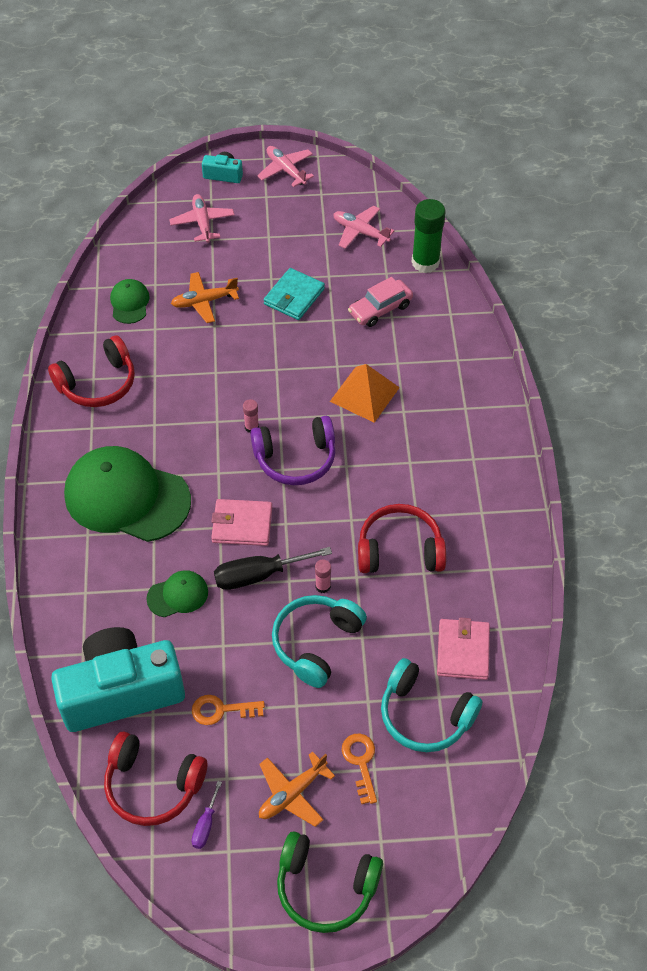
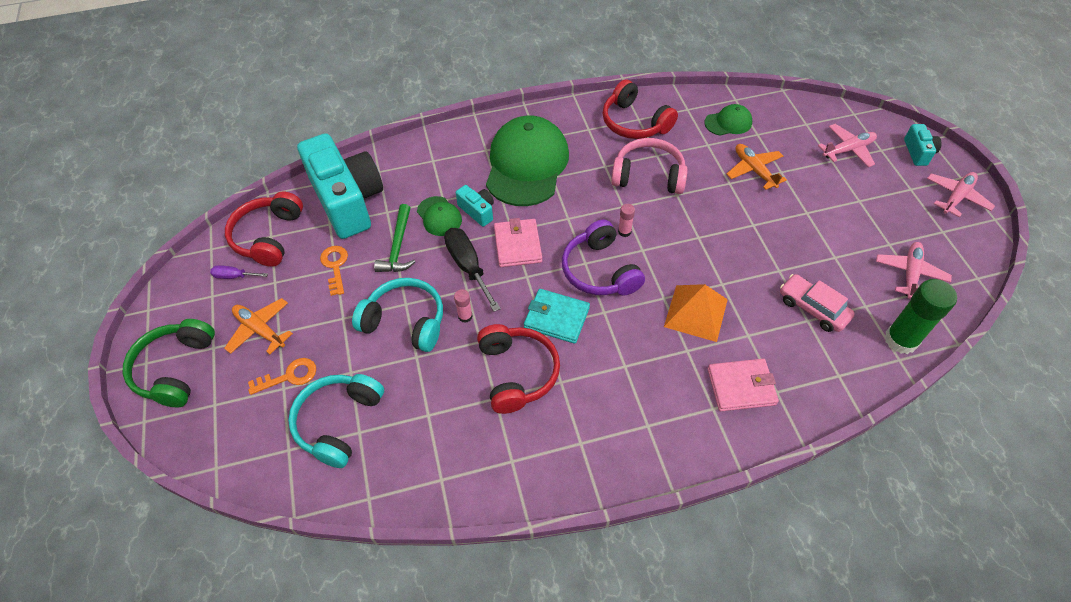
camera: 80 degrees right, 0 degrees up
turquoise wallet [264,268,325,320] -> turquoise wallet moved to [524,289,590,344]
pink wallet [437,617,490,680] -> pink wallet moved to [708,359,779,411]
none -> green hammer [374,204,416,272]
none -> turquoise camera [456,185,494,227]
none -> pink headphones [611,138,688,194]

